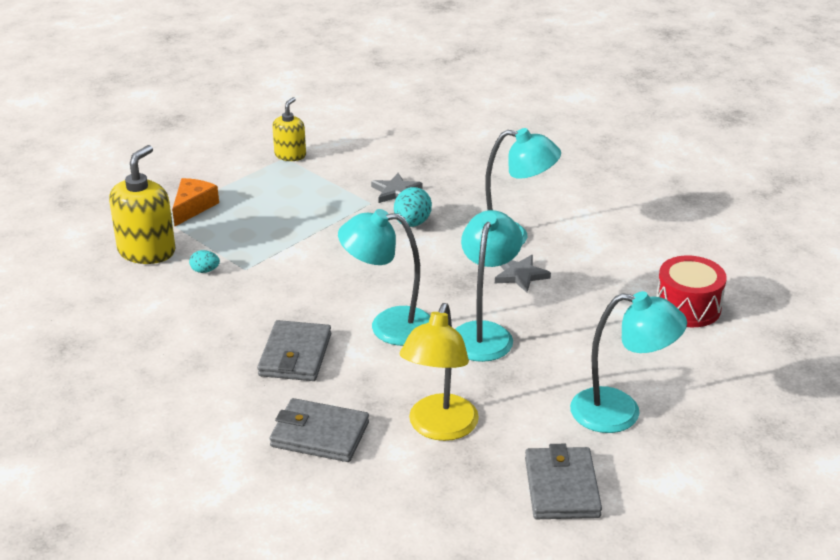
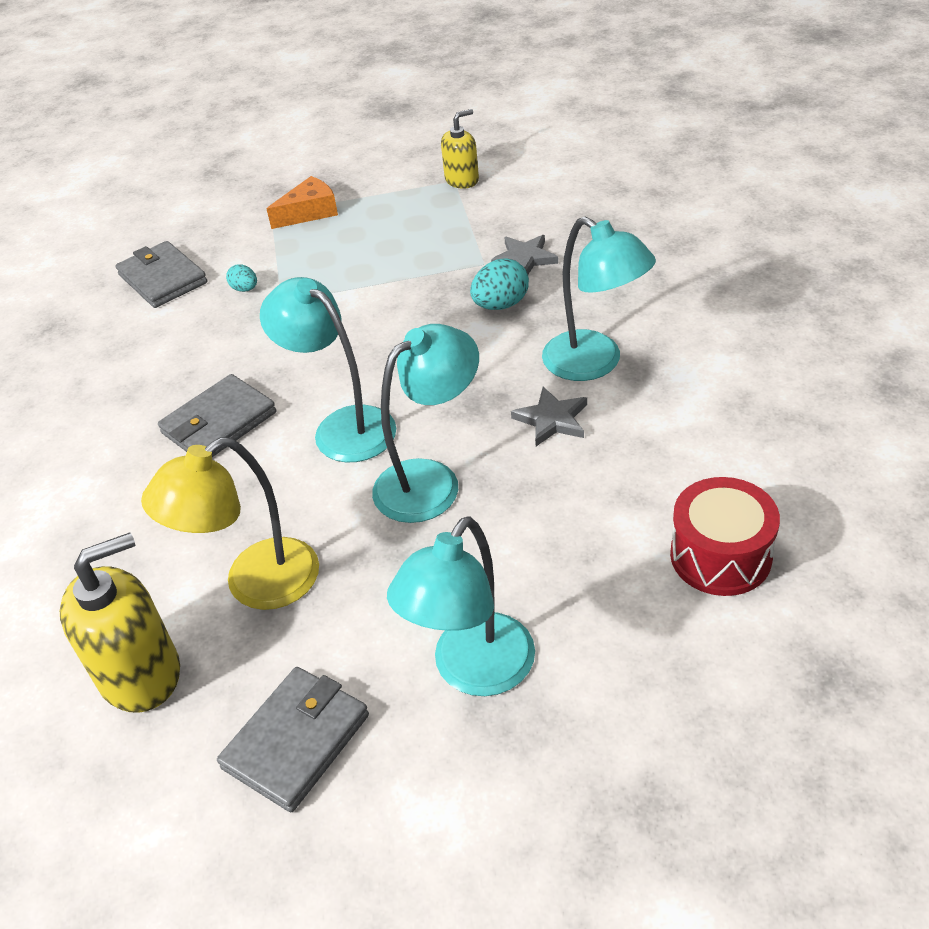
camera: 40 degrees right, 10 degrees up
yellow soap dispenser [109,145,176,264] -> yellow soap dispenser moved to [60,532,180,713]
grey wallet [270,398,369,462] -> grey wallet moved to [115,241,207,308]
turquoise lamp [570,291,687,433] -> turquoise lamp turned 75 degrees clockwise [387,517,535,696]

